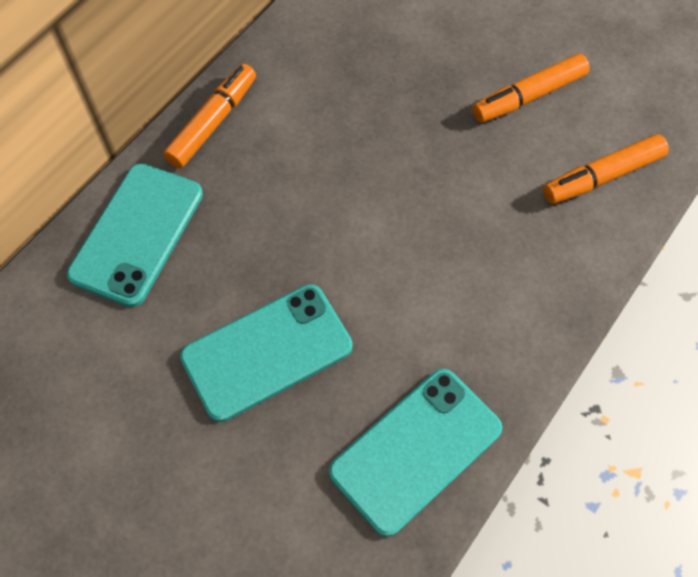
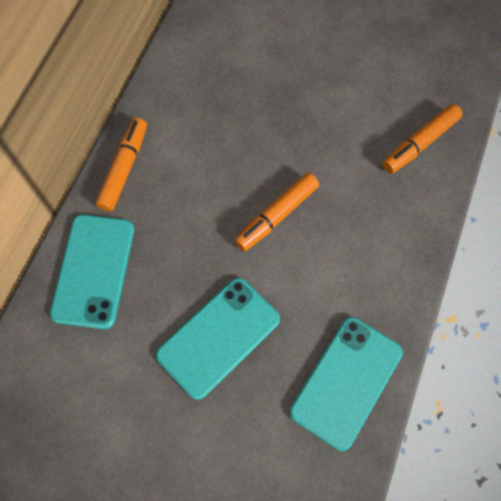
camera: 15 degrees left, 5 degrees up
orange marker [472,54,590,123] -> orange marker moved to [235,173,319,251]

